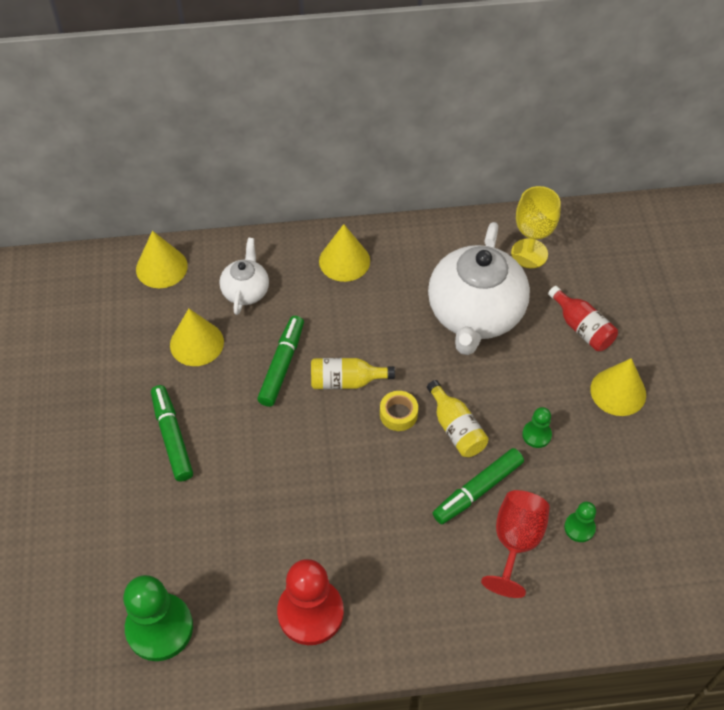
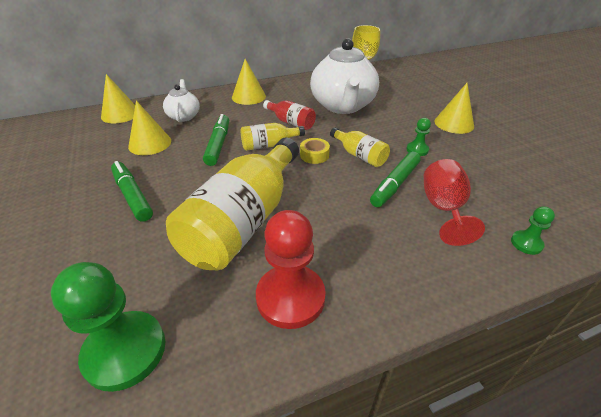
camera: 15 degrees left, 15 degrees down
red bottle [548,286,618,351] -> red bottle moved to [263,100,316,130]
green pawn [564,502,596,542] -> green pawn moved to [511,206,555,255]
none -> yellow bottle [166,138,299,270]

